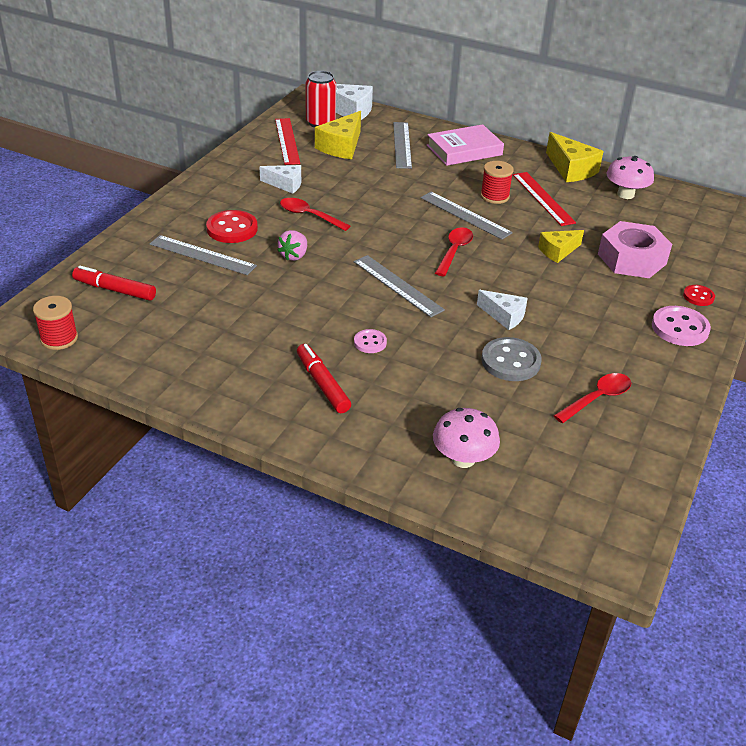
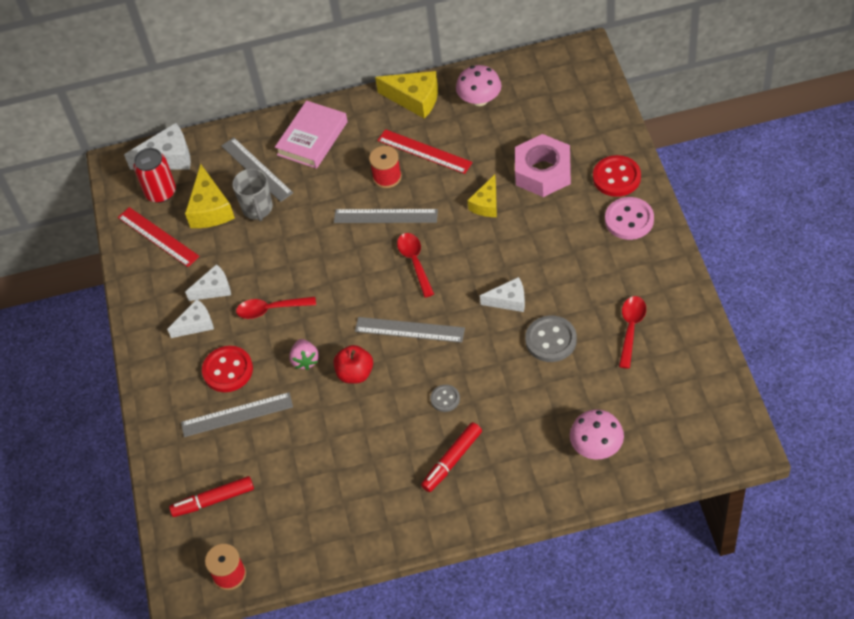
camera: 30 degrees left, 15 degrees up
red marker [297,344,351,413] -> red marker turned 75 degrees counterclockwise [421,422,482,492]
pink button [354,329,387,353] -> grey button [430,385,460,412]
red button [683,285,715,306] -> red button [593,155,641,197], size x1.77
none -> white cheese [167,299,214,338]
none -> grey mug [232,168,273,221]
none -> red apple [333,345,373,383]

